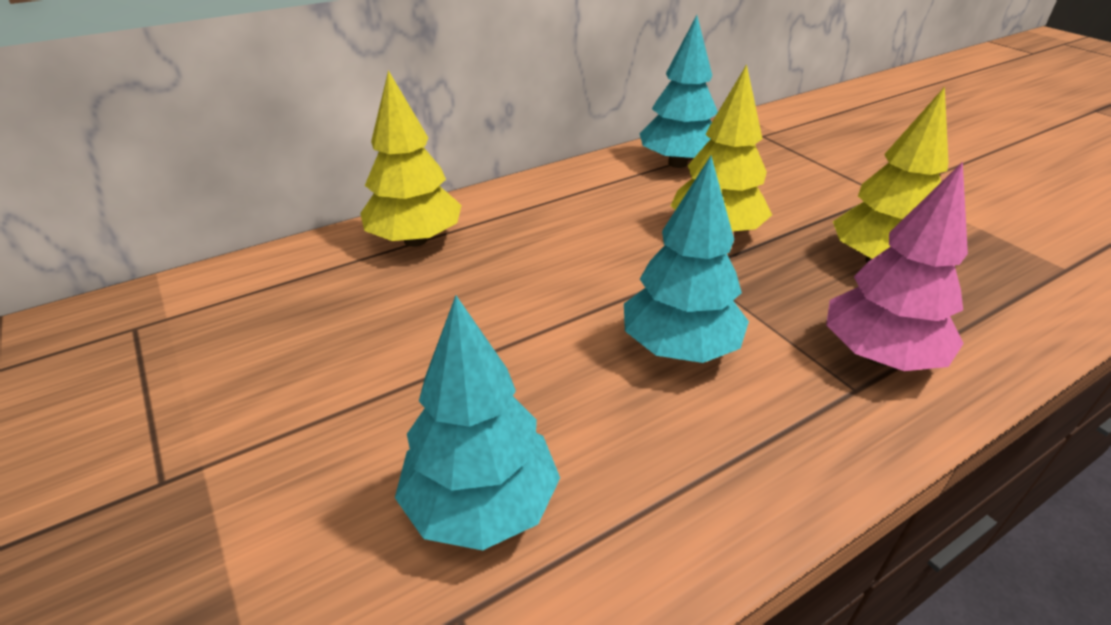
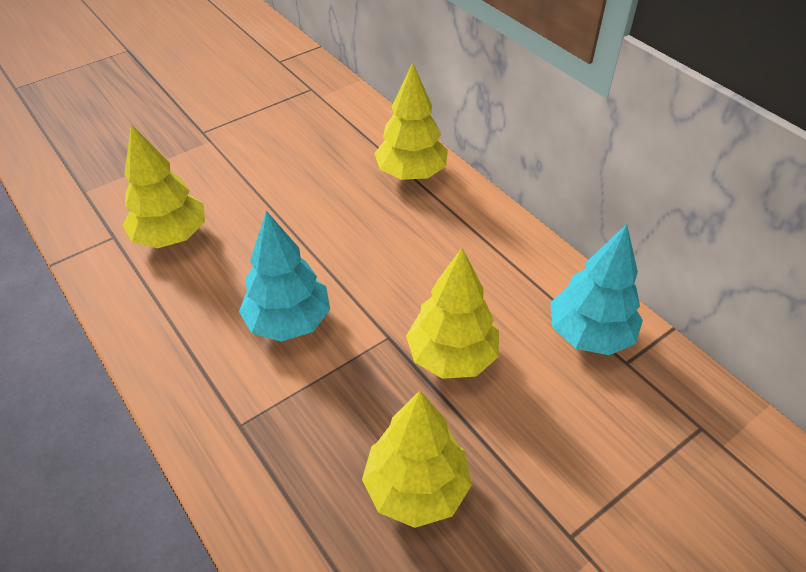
camera: 85 degrees right, 10 degrees up
turquoise tree [395,295,560,550] -> yellow tree [122,124,205,248]
pink tree [826,162,968,371] -> none

